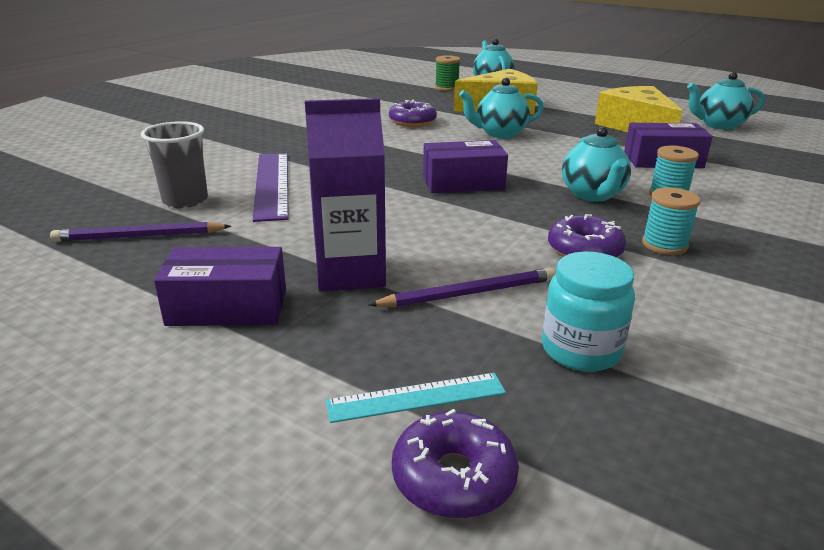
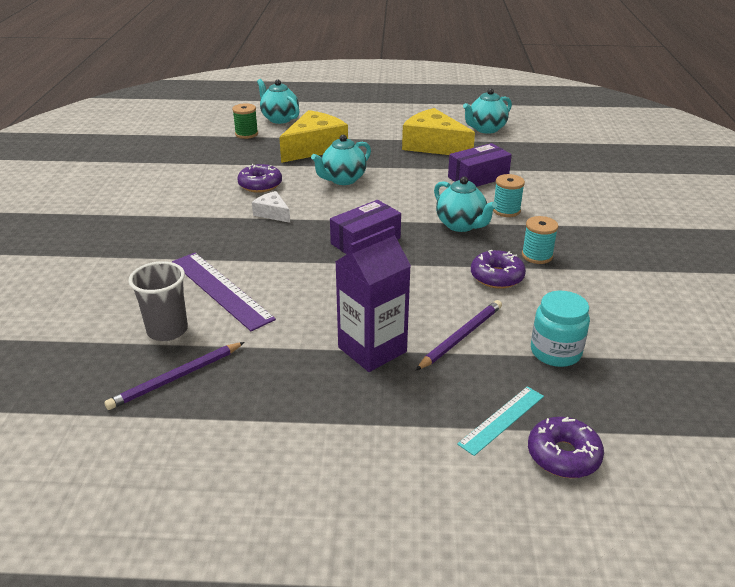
camera: 30 degrees left, 5 degrees up
purple box [154,247,286,326] -> none
none -> white cheese [252,191,290,223]

